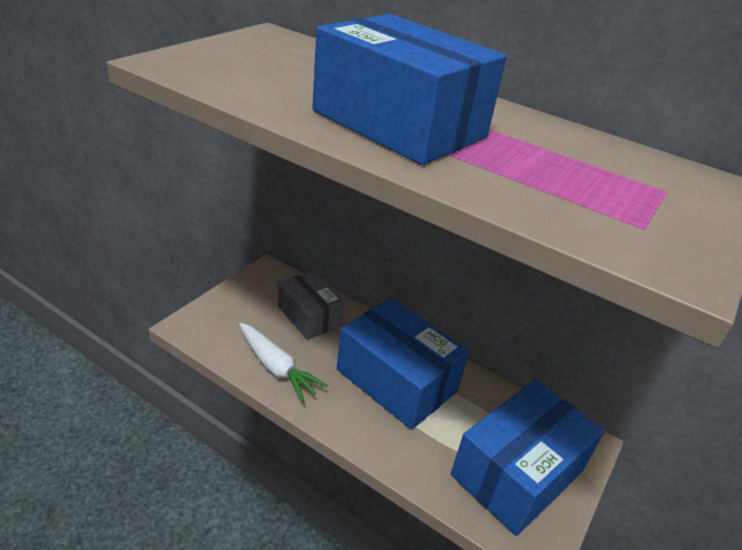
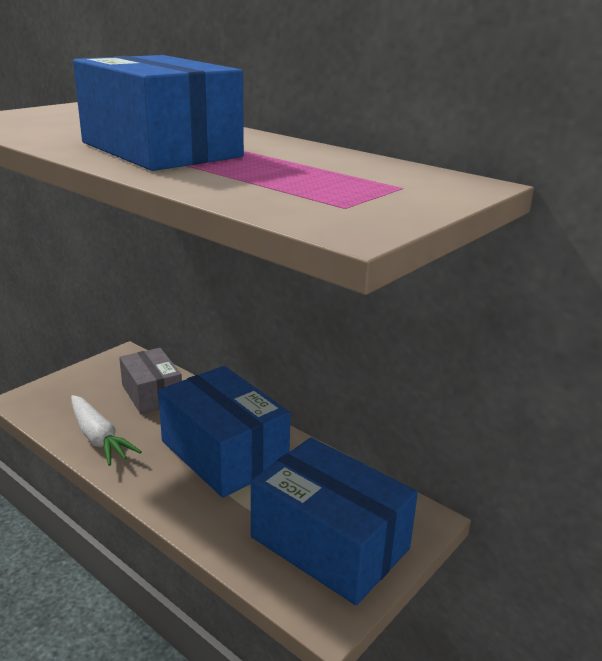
camera: 10 degrees right, 10 degrees down
blue box [451,379,604,536] -> blue box turned 75 degrees clockwise [251,437,418,605]

